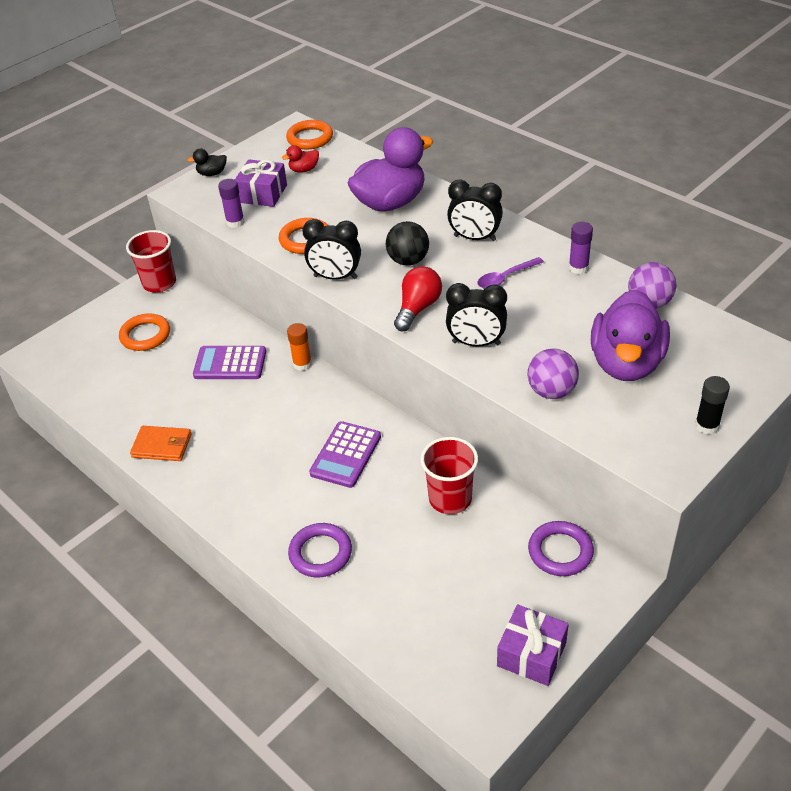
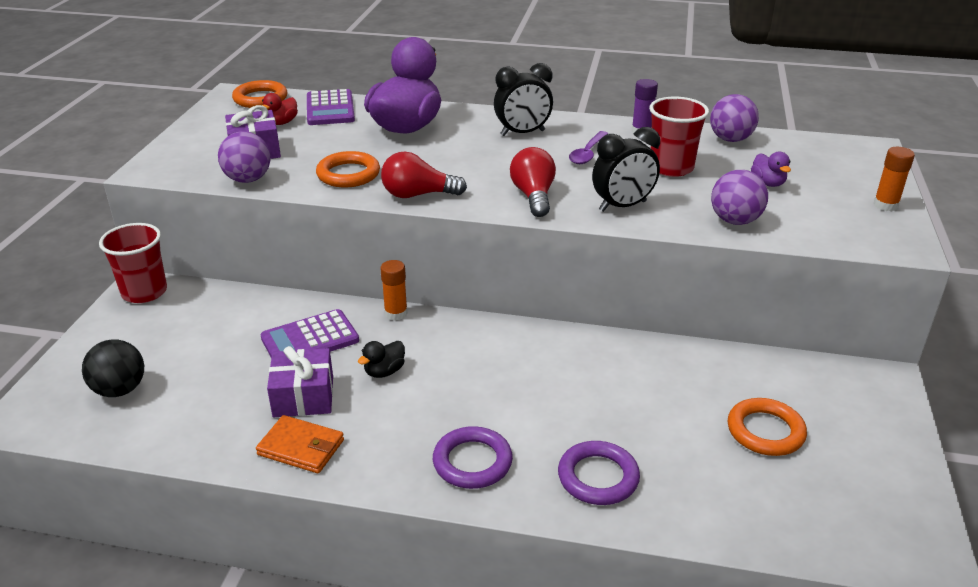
camera: 35 degrees left, 10 degrees down
orange ring [119,314,170,351] -> orange ring moved to [728,398,807,456]
orange wallet [130,426,192,461] -> orange wallet turned 45 degrees clockwise [256,415,344,473]
black duck [188,149,227,176] -> black duck moved to [358,341,405,378]
purple glue stick [218,179,245,228] -> purple ball [218,131,271,183]
black clock [302,219,361,280] -> red light bulb [381,151,467,198]
purple calculator [309,421,381,488] -> purple calculator moved to [307,89,355,125]
black ball [386,221,429,266] -> black ball moved to [82,339,144,397]
red cup [420,437,478,514] -> red cup moved to [649,97,709,177]
purple gift [497,605,569,686] -> purple gift moved to [267,346,333,417]
purple ring [528,521,594,576] -> purple ring moved to [433,426,513,489]
purple duck [591,290,670,381] -> purple duck [751,152,791,187], size x0.41
black glue stick [695,376,730,435] -> orange glue stick [873,147,915,211]

